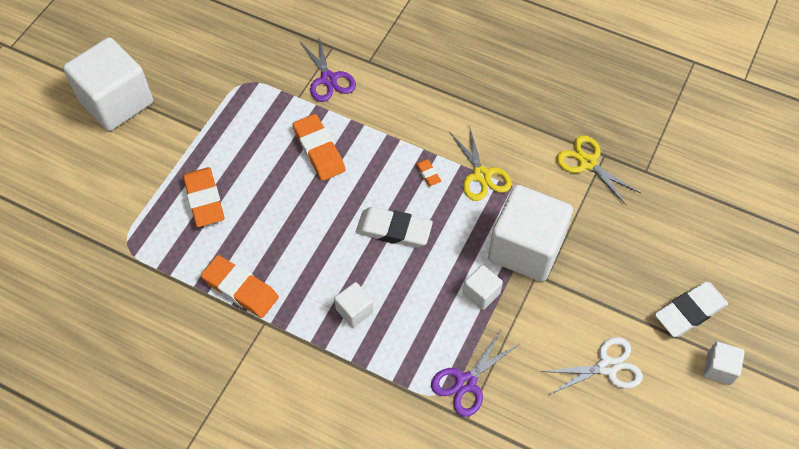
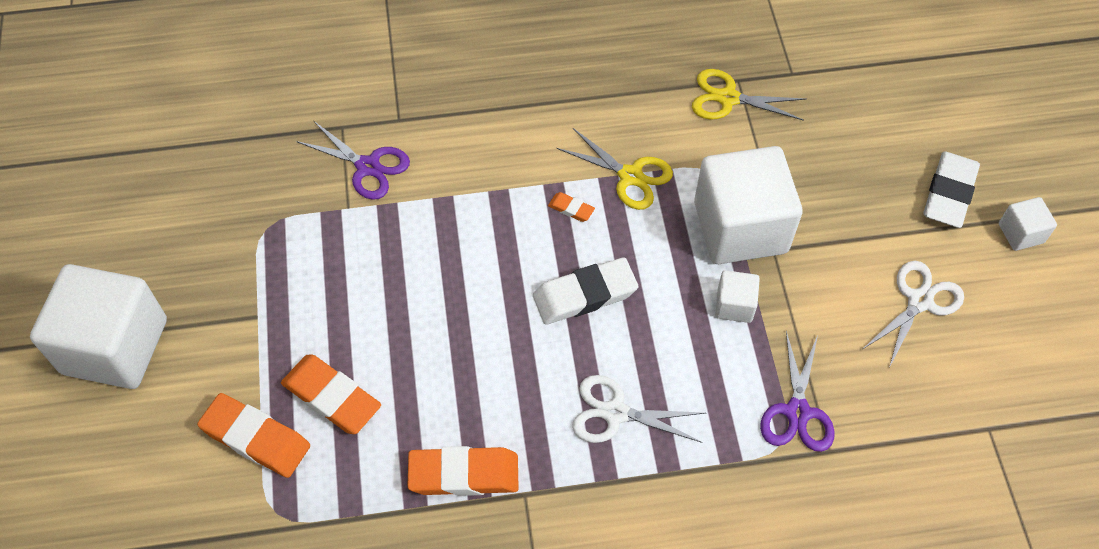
camera: 35 degrees left, 0 degrees up
orange eraser [293,114,345,181] -> orange eraser moved to [197,393,310,478]
white cube [334,282,374,328] -> white scissors [572,375,705,443]

